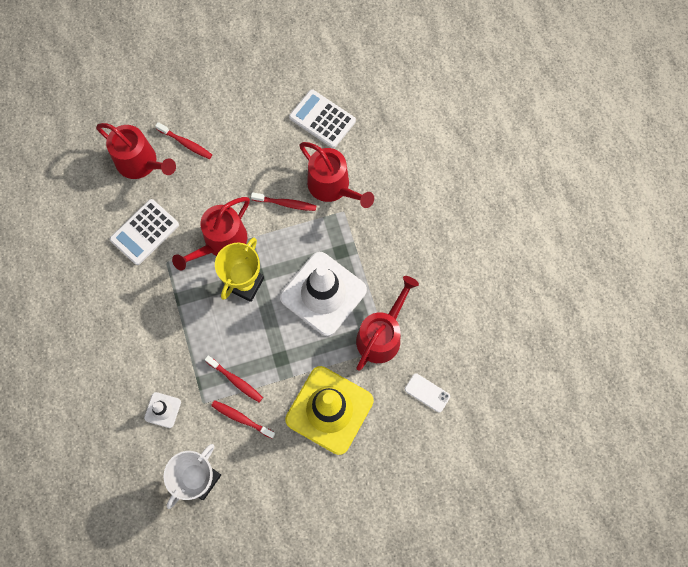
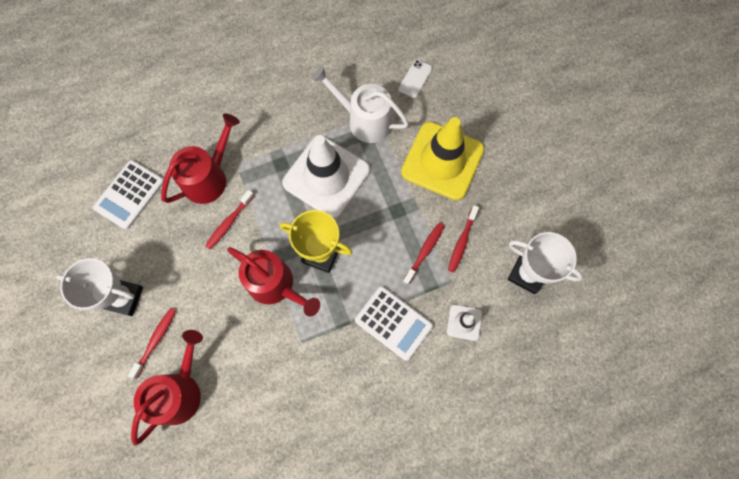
camera: 95 degrees left, 0 degrees up
white calculator [110,199,179,265] -> white calculator moved to [355,286,433,361]
red toothbrush [251,192,317,211] -> red toothbrush turned 150 degrees counterclockwise [205,190,254,250]
red watering can [356,276,419,371] -> white watering can [312,66,409,143]
none -> white trophy [56,258,143,316]

